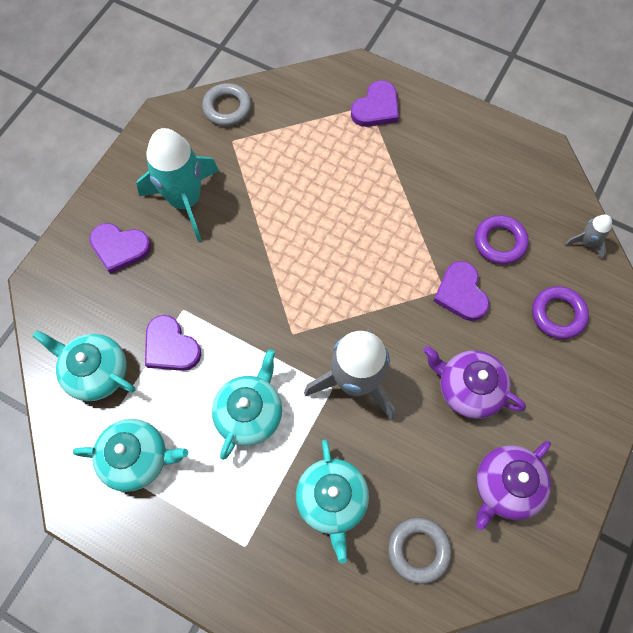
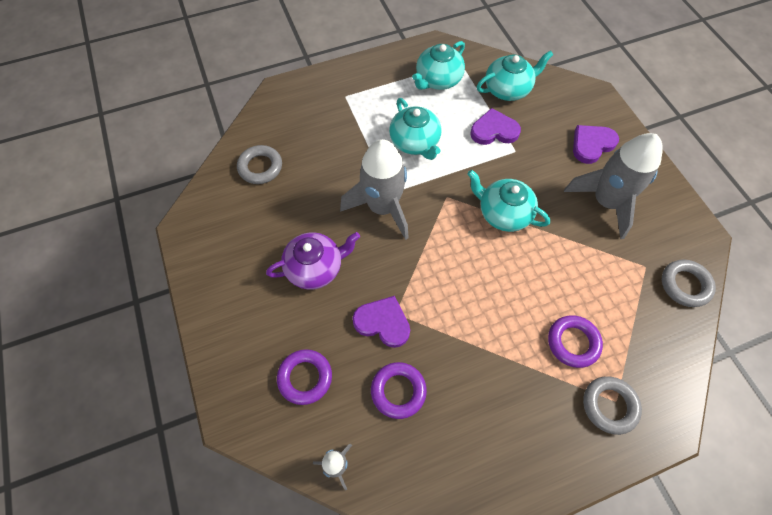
camera: 130 degrees right, 5 degrees down
turquoise rocket [136,128,219,241] -> grey rocket [564,133,663,239]
turquoise teapot [296,439,369,564] -> turquoise teapot moved to [467,170,550,232]
purple heart [351,80,399,127] -> grey ring [583,376,642,435]
purple teapot [476,441,551,530] -> none
none -> purple ring [548,315,603,368]

